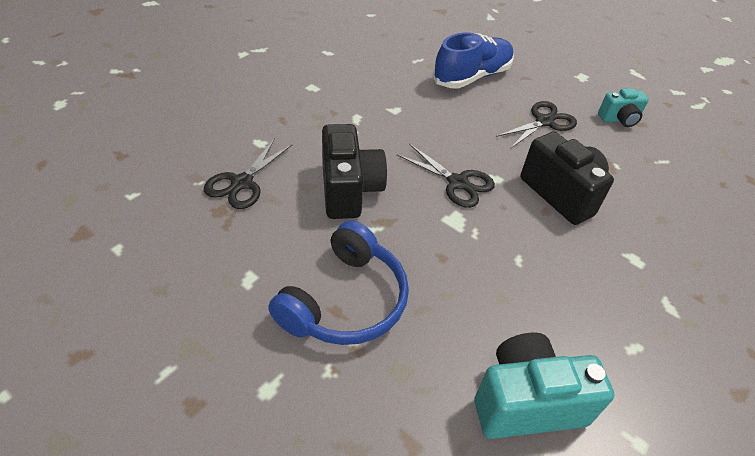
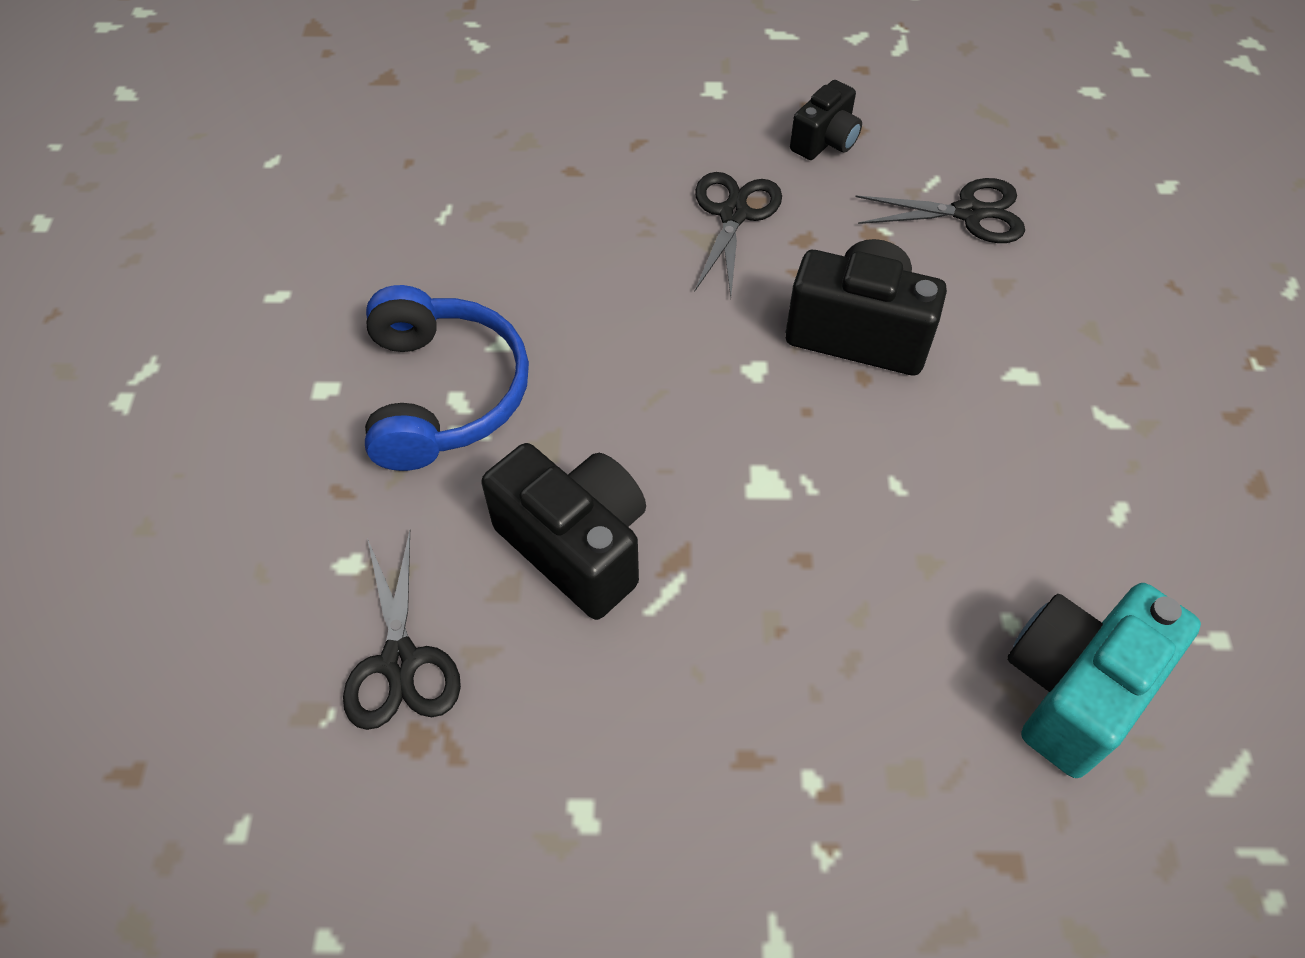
camera: 35 degrees left, 10 degrees up
blue headphones [268,220,409,345] -> blue headphones moved to [365,285,529,471]
black scissors [396,143,495,208] -> black scissors moved to [855,178,1025,243]
blue shoe [432,33,514,88] -> none
turquoise camera [598,88,649,127] -> black camera [790,80,862,160]

